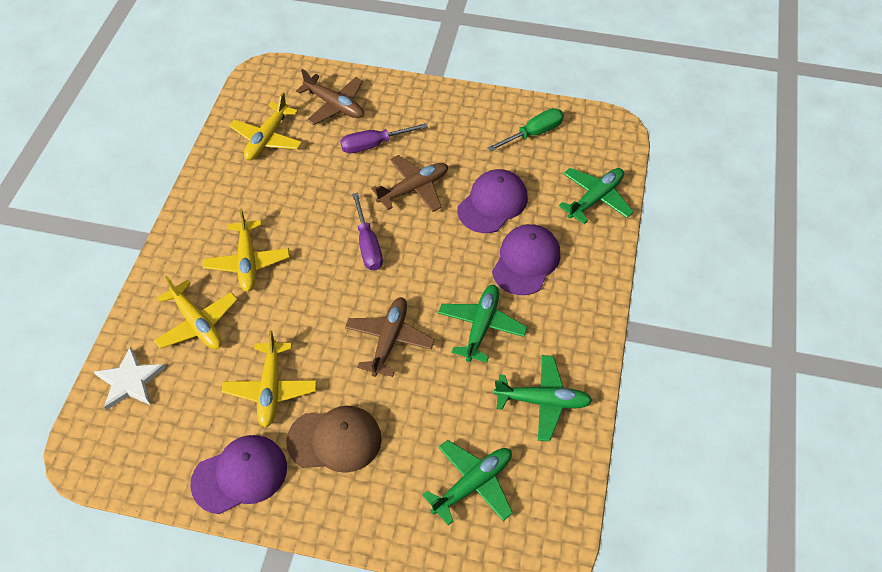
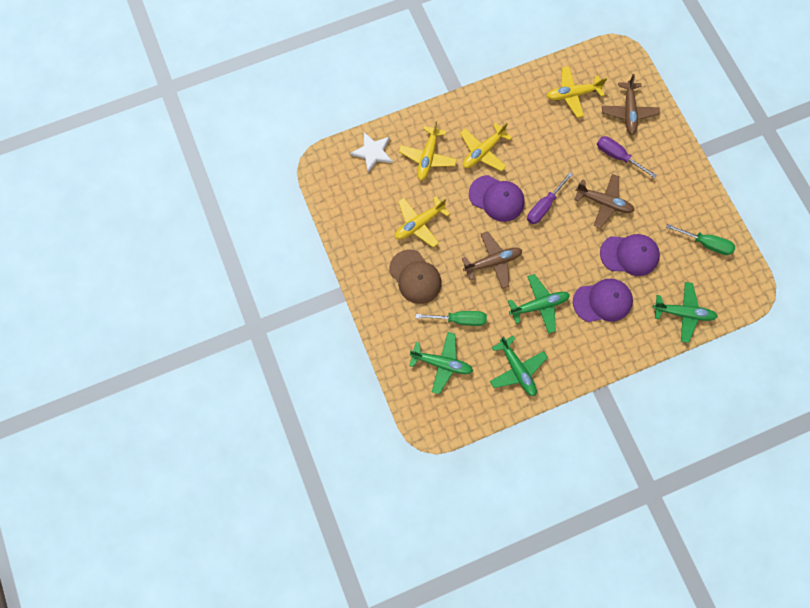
camera: 55 degrees right, 20 degrees up
purple cap [190,435,287,514] -> purple cap moved to [469,175,525,222]
none -> green screwdriver [415,311,487,326]

